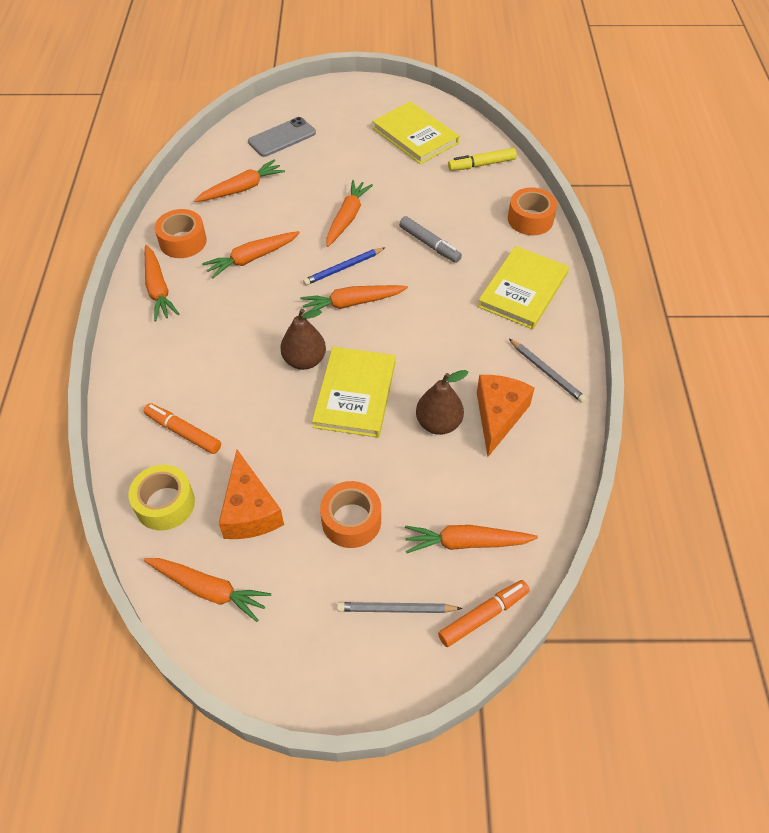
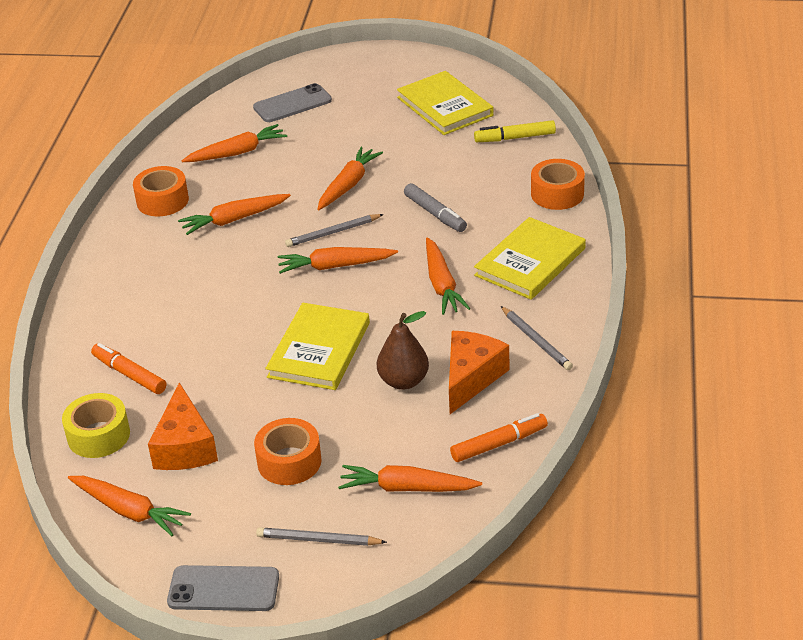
camera: 10 degrees right, 15 degrees down
orange carrot [145,245,179,321] -> orange carrot moved to [426,237,470,315]
brown pear [280,309,326,370] -> none
blue pencil [303,248,385,285] -> grey pencil [285,214,384,247]
orange marker [438,580,530,647] -> orange marker moved to [450,413,548,462]
none -> grey phone [167,565,279,611]

